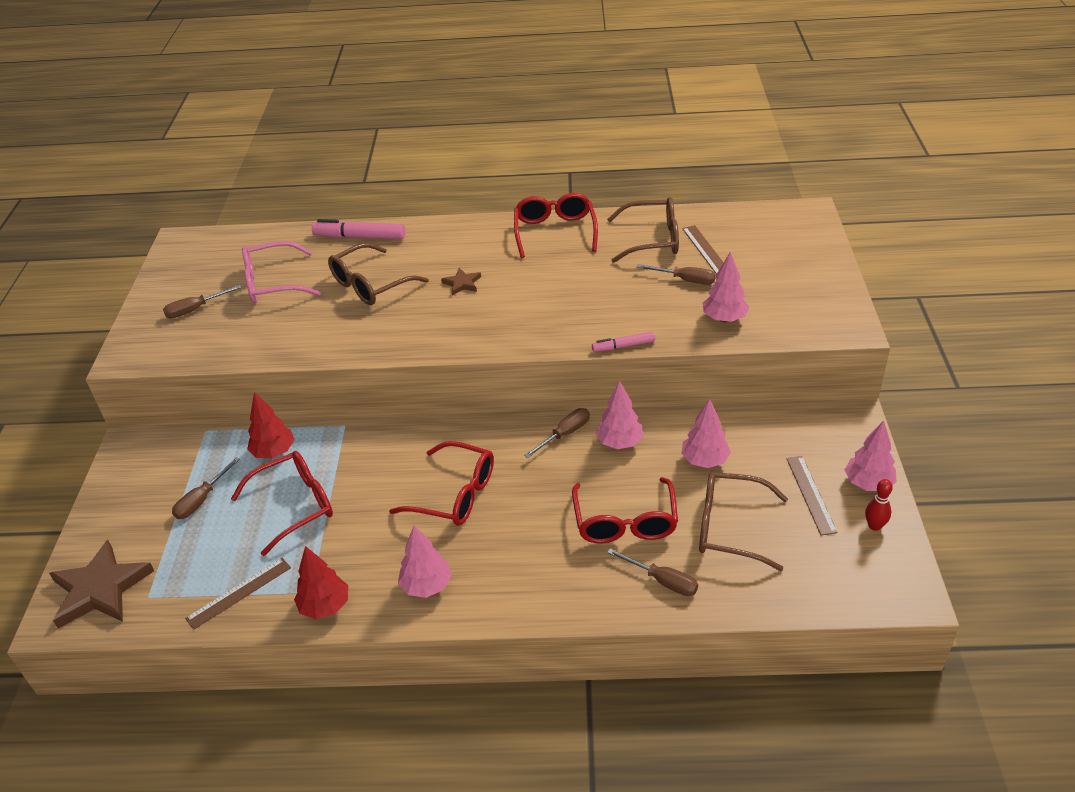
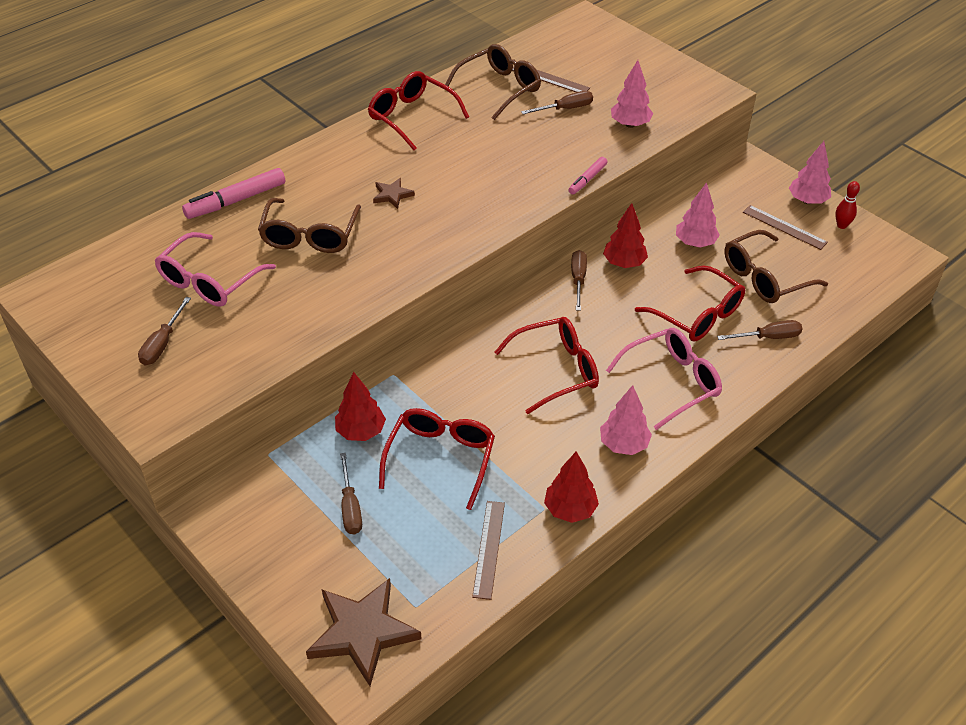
camera: 45 degrees left, 5 degrees up
pink tree [596,381,643,449] -> red tree [603,203,648,268]
none -> pink glasses [606,328,722,430]

